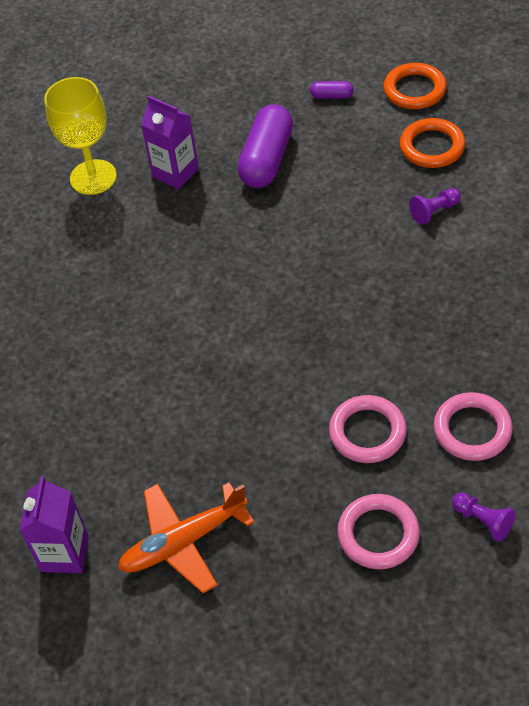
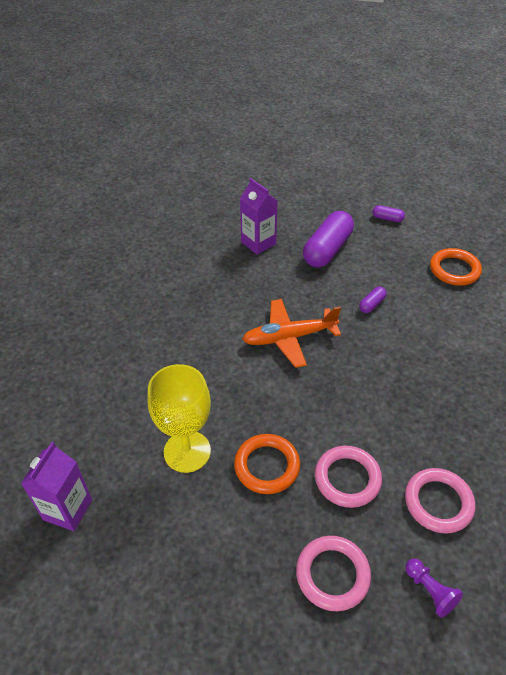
camera: 10 degrees right, 5 degrees down
yellow goblet [44,77,117,195] -> yellow goblet moved to [147,364,211,473]
orange plane [118,482,254,593] -> orange plane moved to [242,299,341,368]
orange ring [384,63,447,109] -> orange ring moved to [234,434,300,494]
purple pawn [409,188,461,225] -> none
none -> purple capsule [359,287,387,313]

